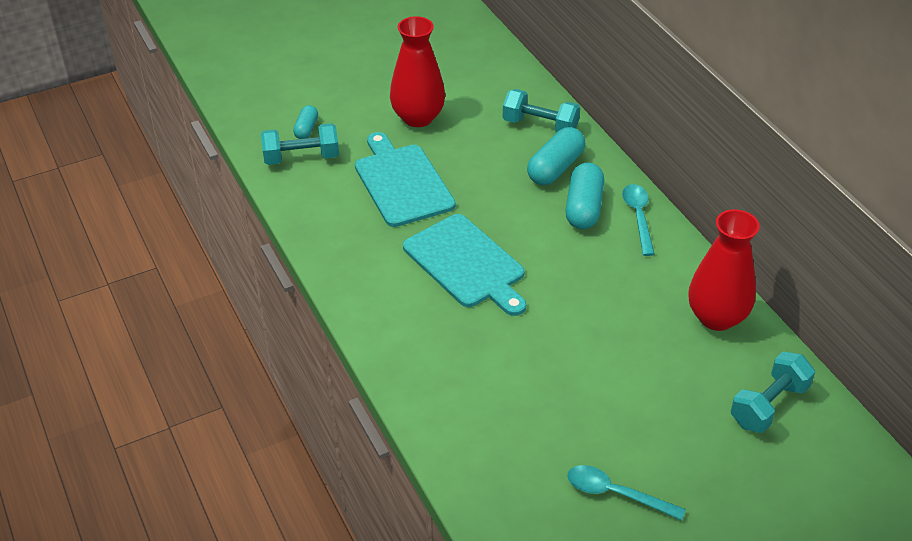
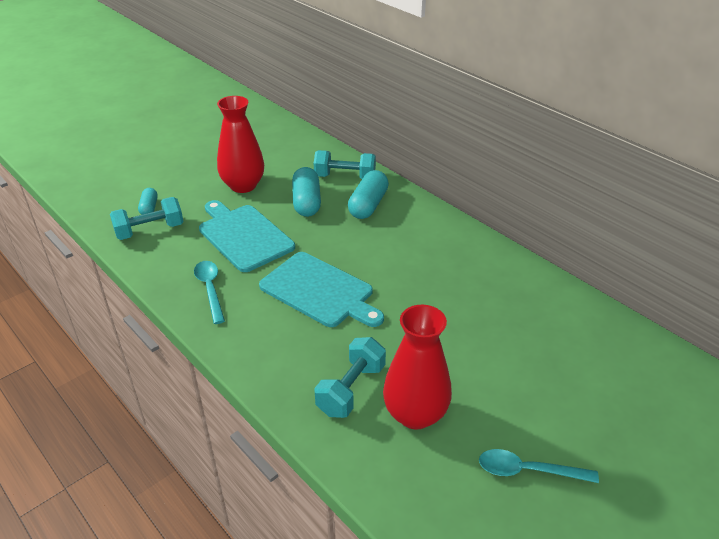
camera: 15 degrees left, 5 degrees down
turquoise capsule [566,163,604,229] -> turquoise capsule moved to [292,167,321,217]
turquoise spoon [622,184,655,256] -> turquoise spoon moved to [194,261,225,324]
red vase [688,209,760,331] -> red vase moved to [383,305,452,429]
turquoise dumbbell [731,351,815,433] -> turquoise dumbbell moved to [314,337,386,418]

